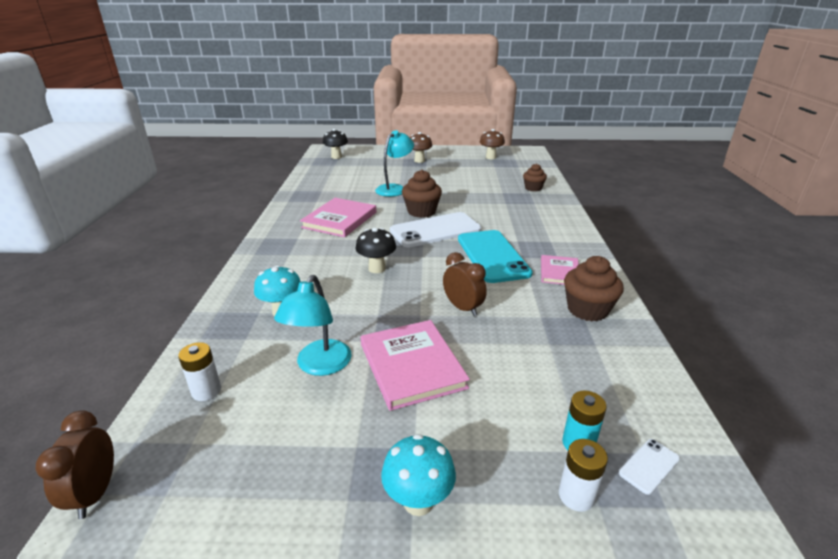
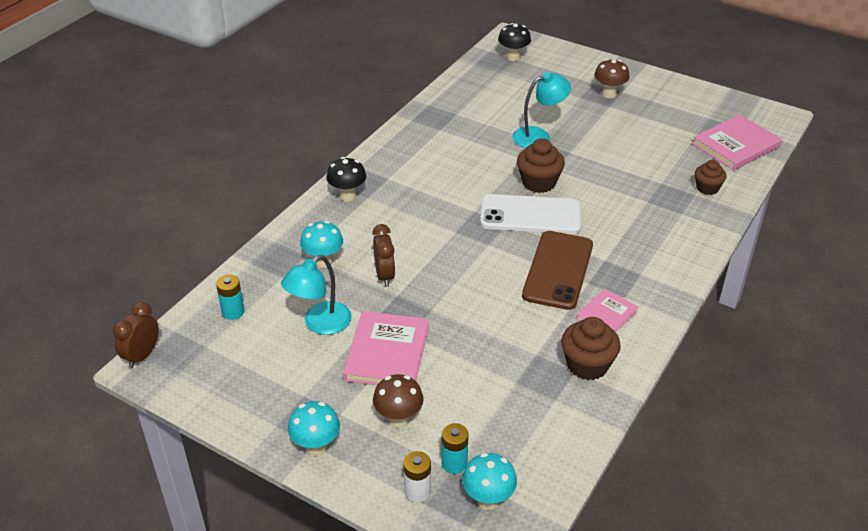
camera: 30 degrees right, 10 degrees up
white battery [178,342,221,401] -> turquoise battery [216,275,244,320]
pink book [300,198,376,237] -> pink book moved to [692,115,782,170]
black mushroom [355,228,396,273] -> black mushroom moved to [326,157,366,201]
brown clock [443,252,487,316] -> brown clock moved to [372,224,395,287]
turquoise phone [458,230,533,283] -> brown phone [522,231,593,310]
brown mushroom [480,129,505,159] -> brown mushroom moved to [373,374,424,428]
white phone [619,439,680,495] -> turquoise mushroom [462,453,517,510]

